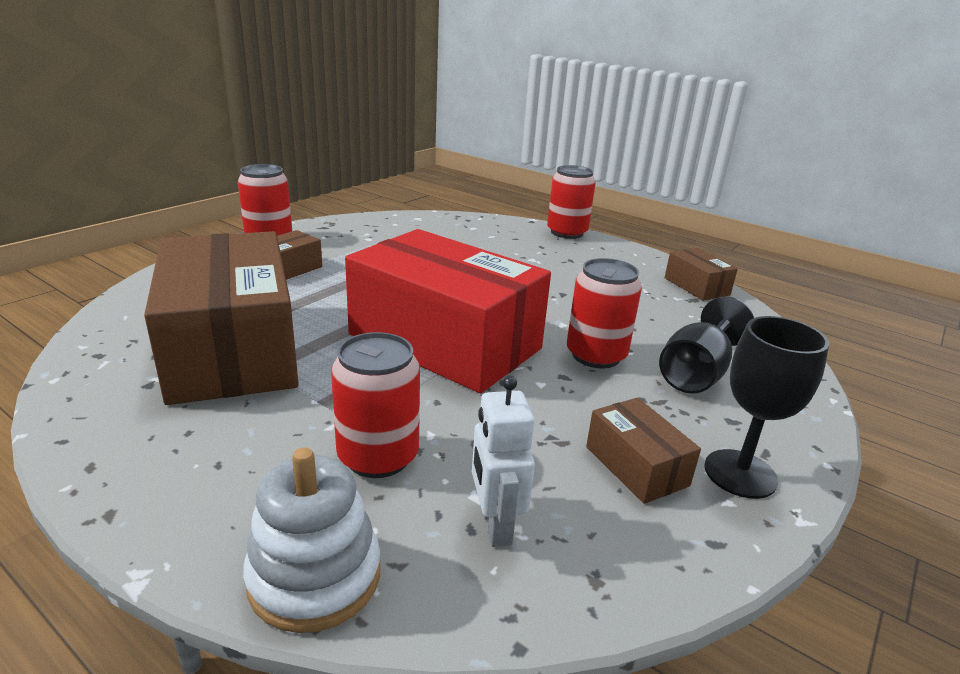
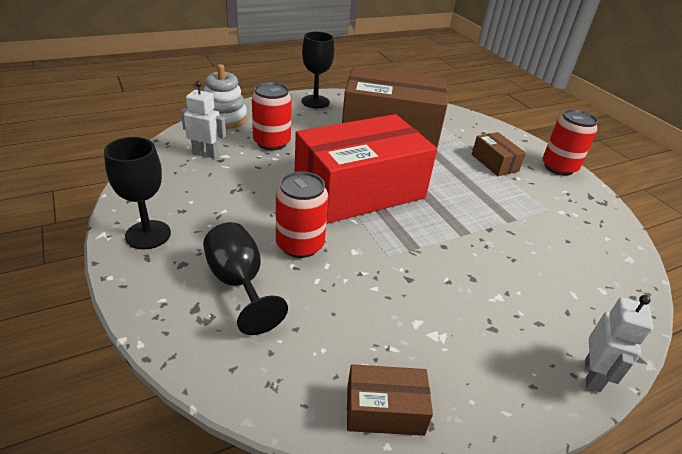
camera: 115 degrees right, 10 degrees up
red can [547,165,596,239] -> white robot [585,295,654,392]
brown box [586,397,701,504] -> none
none -> black goblet [302,32,334,108]

